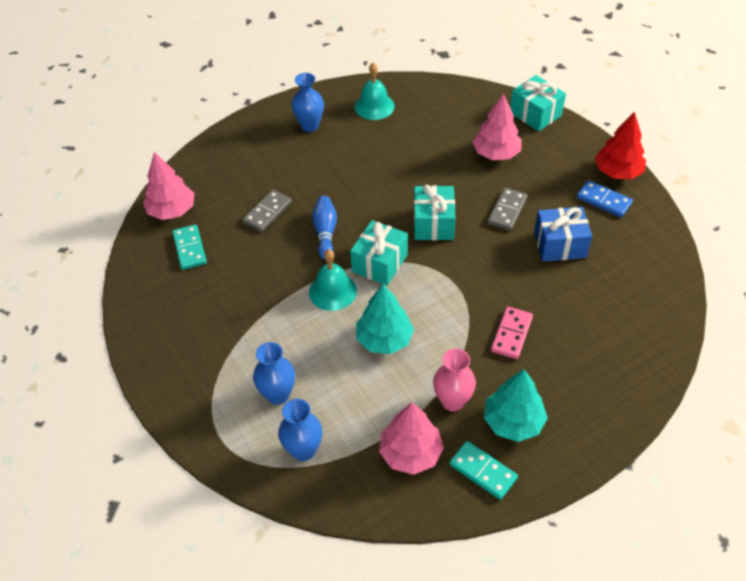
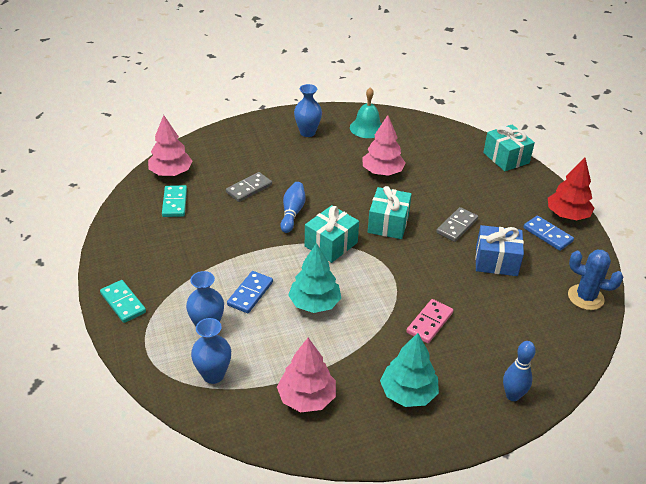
camera: 10 degrees right, 10 degrees down
turquoise bell [309,249,357,311] -> none
pink vase [433,349,476,412] -> none
turquoise domino [449,441,518,500] -> turquoise domino moved to [100,280,146,323]
pink tree [473,93,522,160] -> pink tree moved to [362,115,405,176]
none -> blue domino [227,271,273,313]
none -> blue bowling pin [503,341,536,401]
none -> blue cactus [568,249,623,310]

